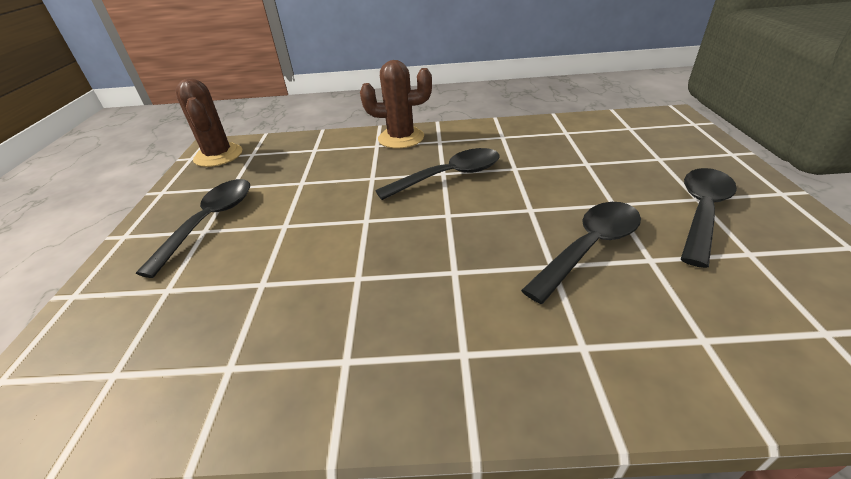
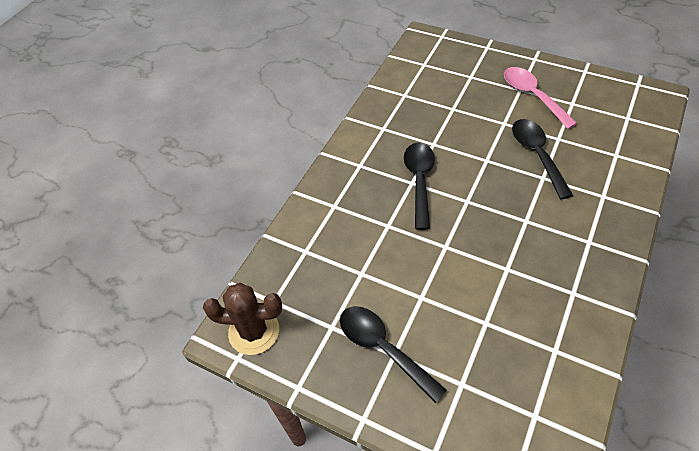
camera: 60 degrees left, 15 degrees up
brown cactus [360,60,432,148] -> none
black spoon [681,168,737,268] -> pink spoon [504,67,578,129]

